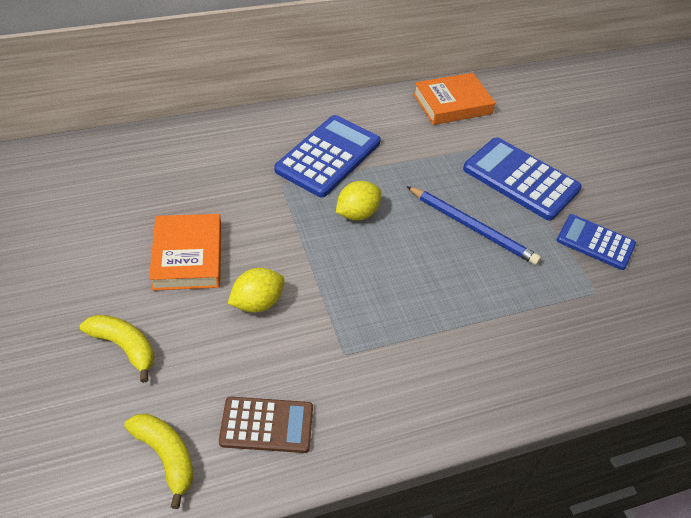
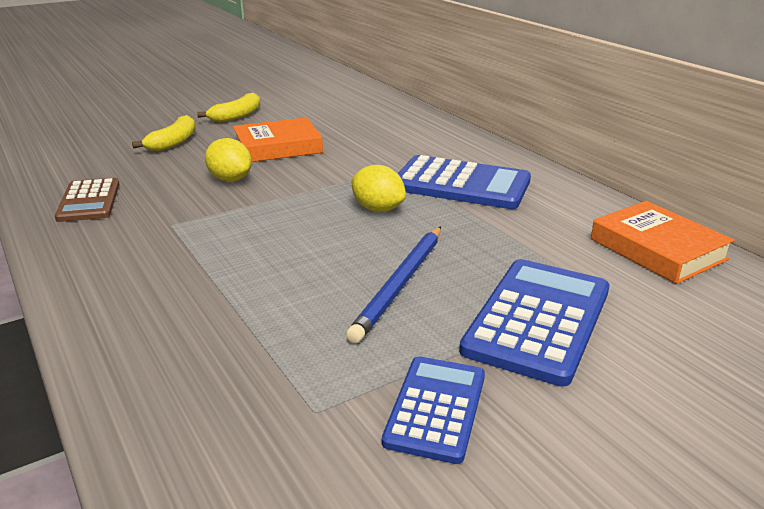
camera: 80 degrees right, 20 degrees down
yellow banana [124,414,194,509] -> yellow banana moved to [197,93,260,123]

